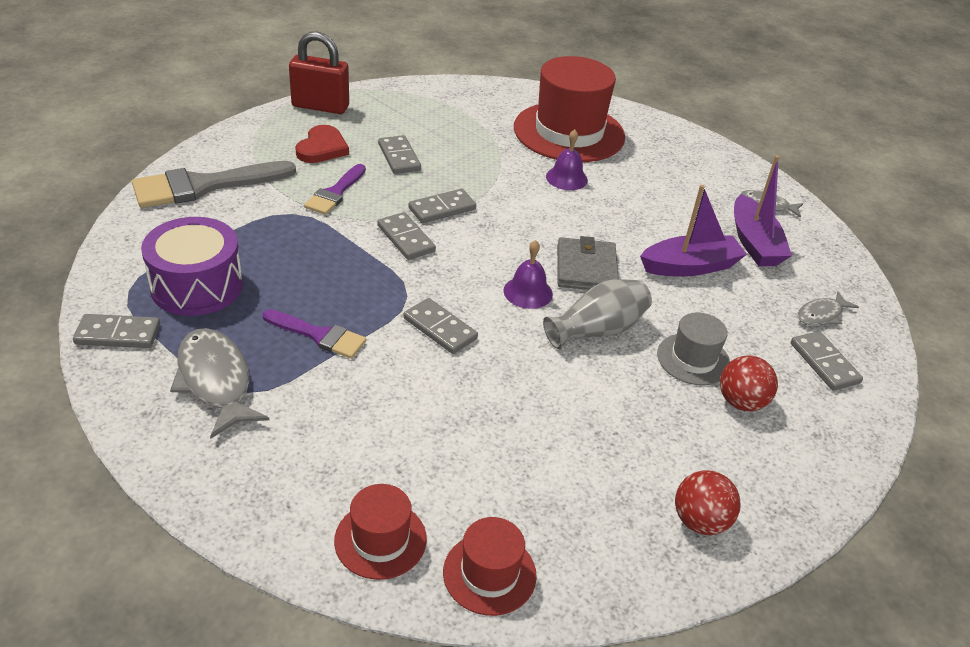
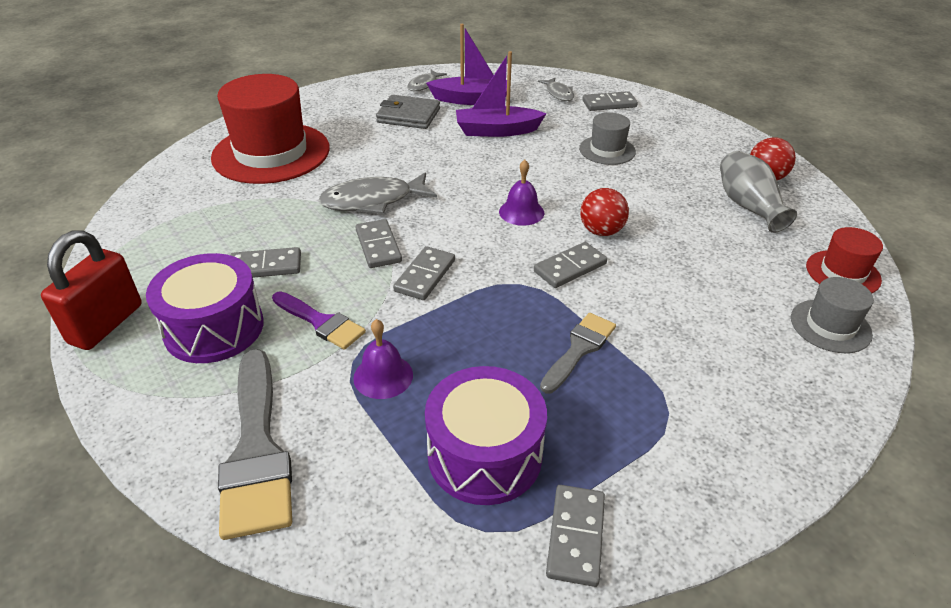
camera: 75 degrees left, 0 degrees up
grey fish [170,328,269,439] -> grey fish moved to [319,172,437,214]
purple brush [262,309,367,359] -> grey brush [540,313,616,394]
red heart [295,125,349,163] -> purple drum [146,253,264,363]
red hat [334,484,427,580] -> grey hat [791,277,874,353]
grey domino [377,212,436,260] -> grey domino turned 45 degrees counterclockwise [393,246,455,300]
grey vase [543,279,652,349] -> grey vase moved to [720,151,797,233]
purple bell [546,129,588,190] -> purple bell moved to [353,319,413,399]
grey wallet [557,236,619,290] -> grey wallet moved to [376,95,440,129]
purple boat [640,185,747,277] -> purple boat turned 90 degrees counterclockwise [456,51,546,137]
red ball [720,356,778,411] -> red ball moved to [580,188,629,236]

